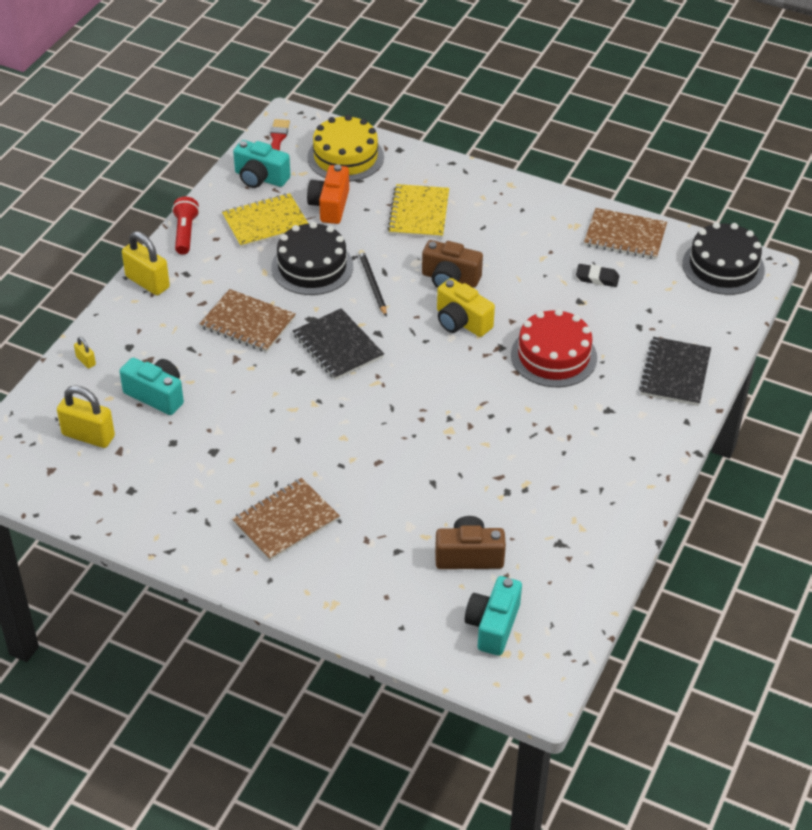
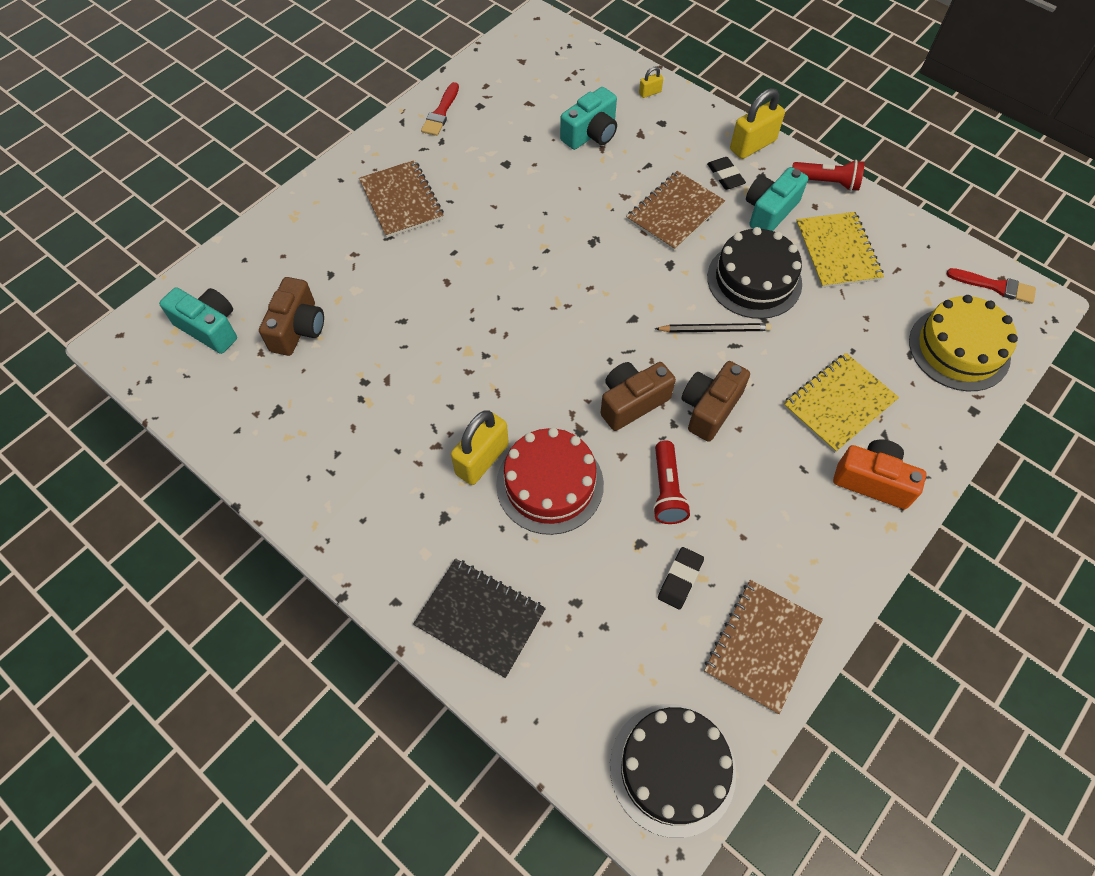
camera: 105 degrees right, 15 degrees up
yellow padlock [57,385,115,448] -> yellow padlock moved to [451,410,509,485]
turquoise camera [233,140,290,188] -> turquoise camera moved to [746,167,808,231]
black notebook [293,308,384,380] -> none
orange camera [307,165,349,224] -> orange camera moved to [833,440,927,509]
yellow notebook [387,184,449,238] -> yellow notebook turned 60 degrees counterclockwise [783,353,899,453]
yellow camera [437,278,495,337] -> brown camera [601,362,676,431]
none -> red brush [421,82,459,136]
none -> red flashlight [653,440,690,524]
none -> black eraser [707,157,746,190]

